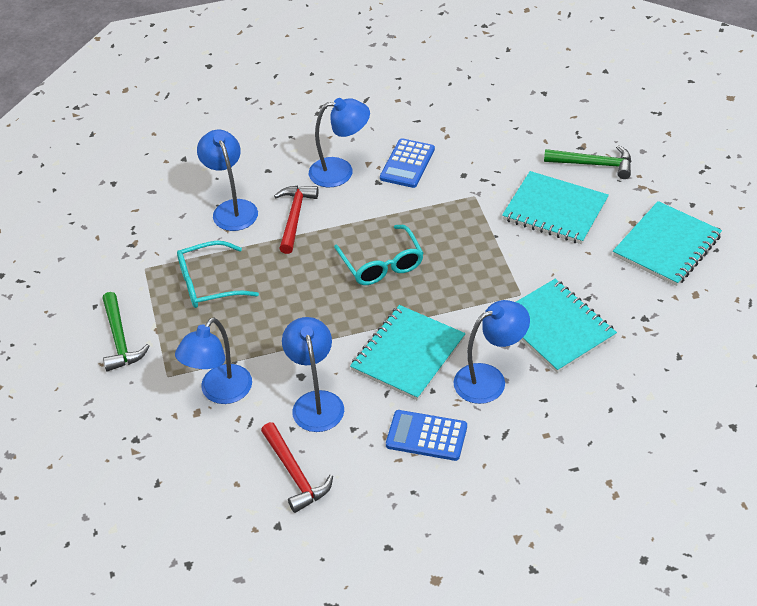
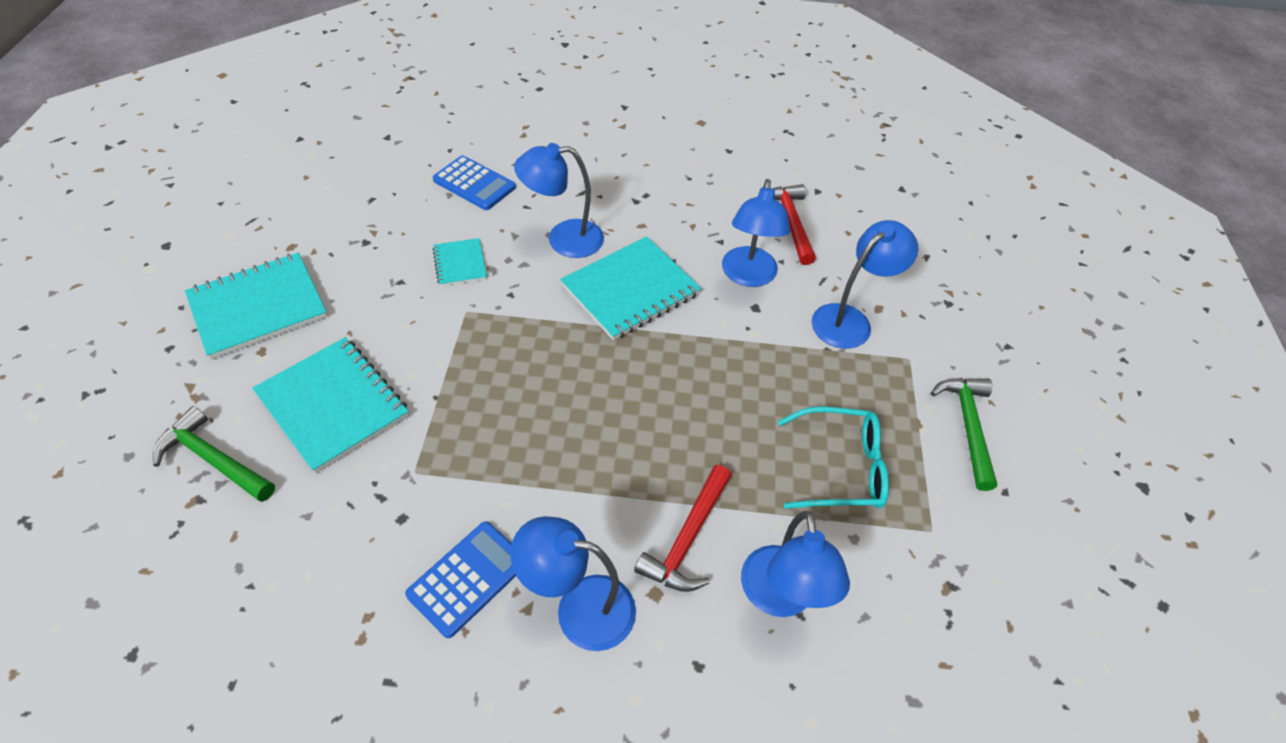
camera: 165 degrees left, 5 degrees up
turquoise glasses [334,225,423,285] -> none
blue calculator [386,410,467,461] -> blue calculator moved to [433,155,516,210]
turquoise notebook [516,279,617,373] -> turquoise notebook [432,238,487,286], size x0.52

